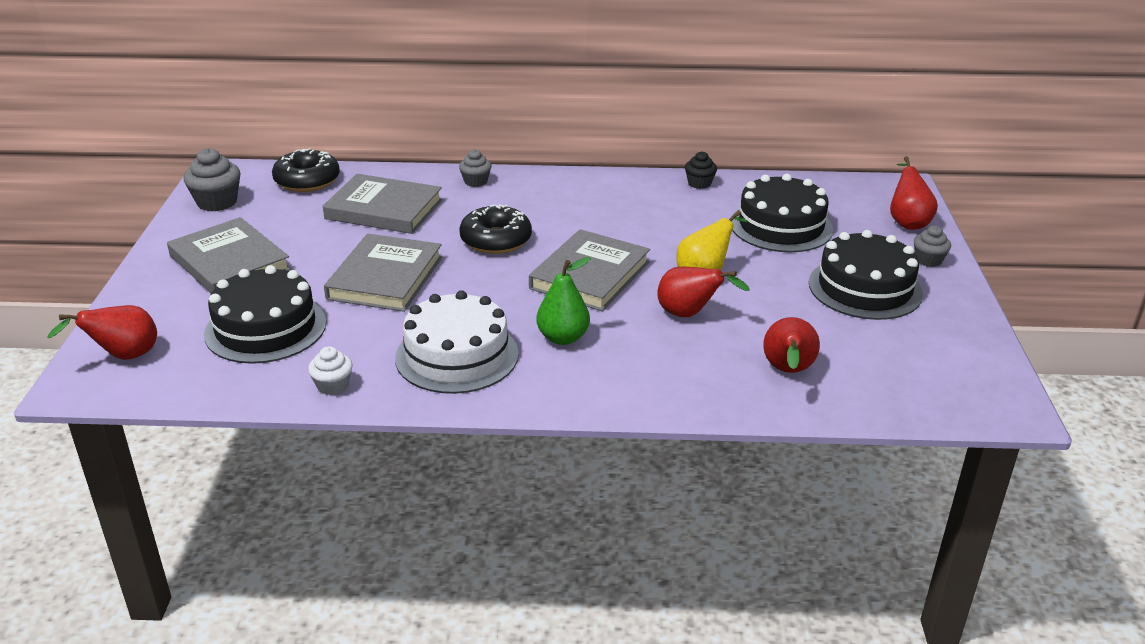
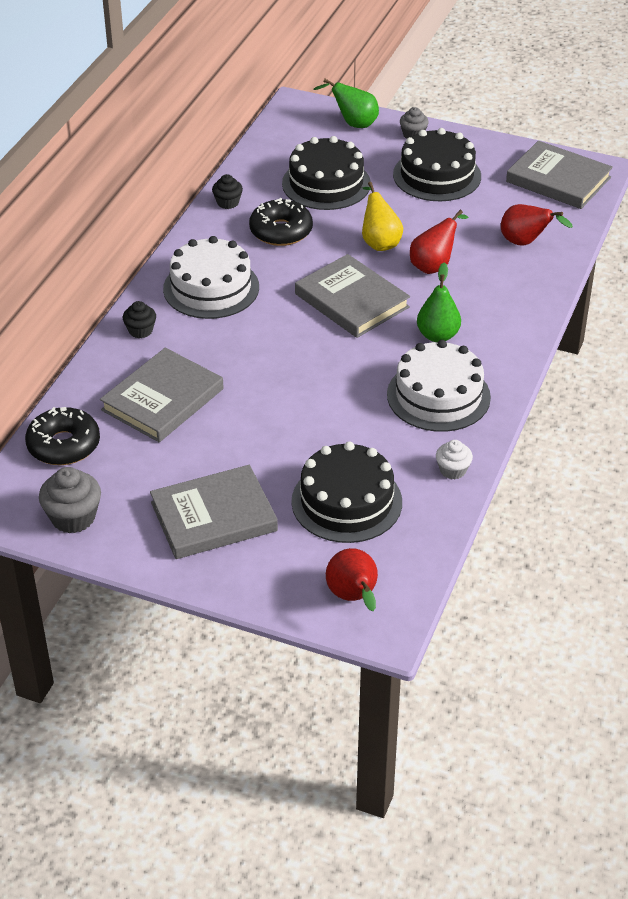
camera: 70 degrees left, 10 degrees up
grey book [324,234,442,312] -> grey book moved to [506,141,613,209]
grey cupcake [459,149,492,187] -> black cupcake [123,301,156,338]
black donut [459,204,532,254] -> black donut moved to [249,198,313,246]
red pear [890,156,938,230] -> green pear [313,79,379,128]
none -> white cake [163,236,259,319]

